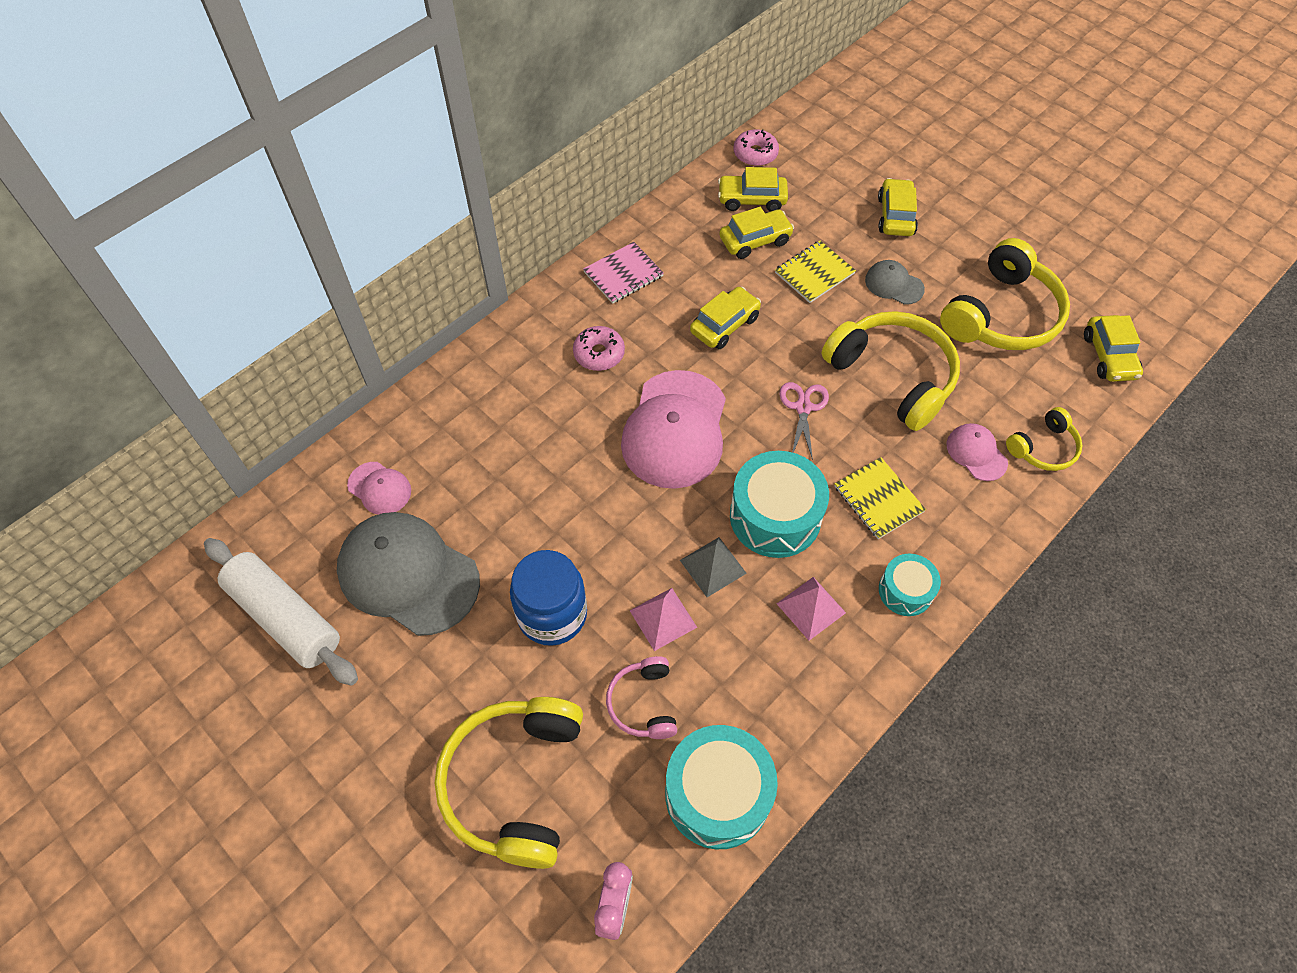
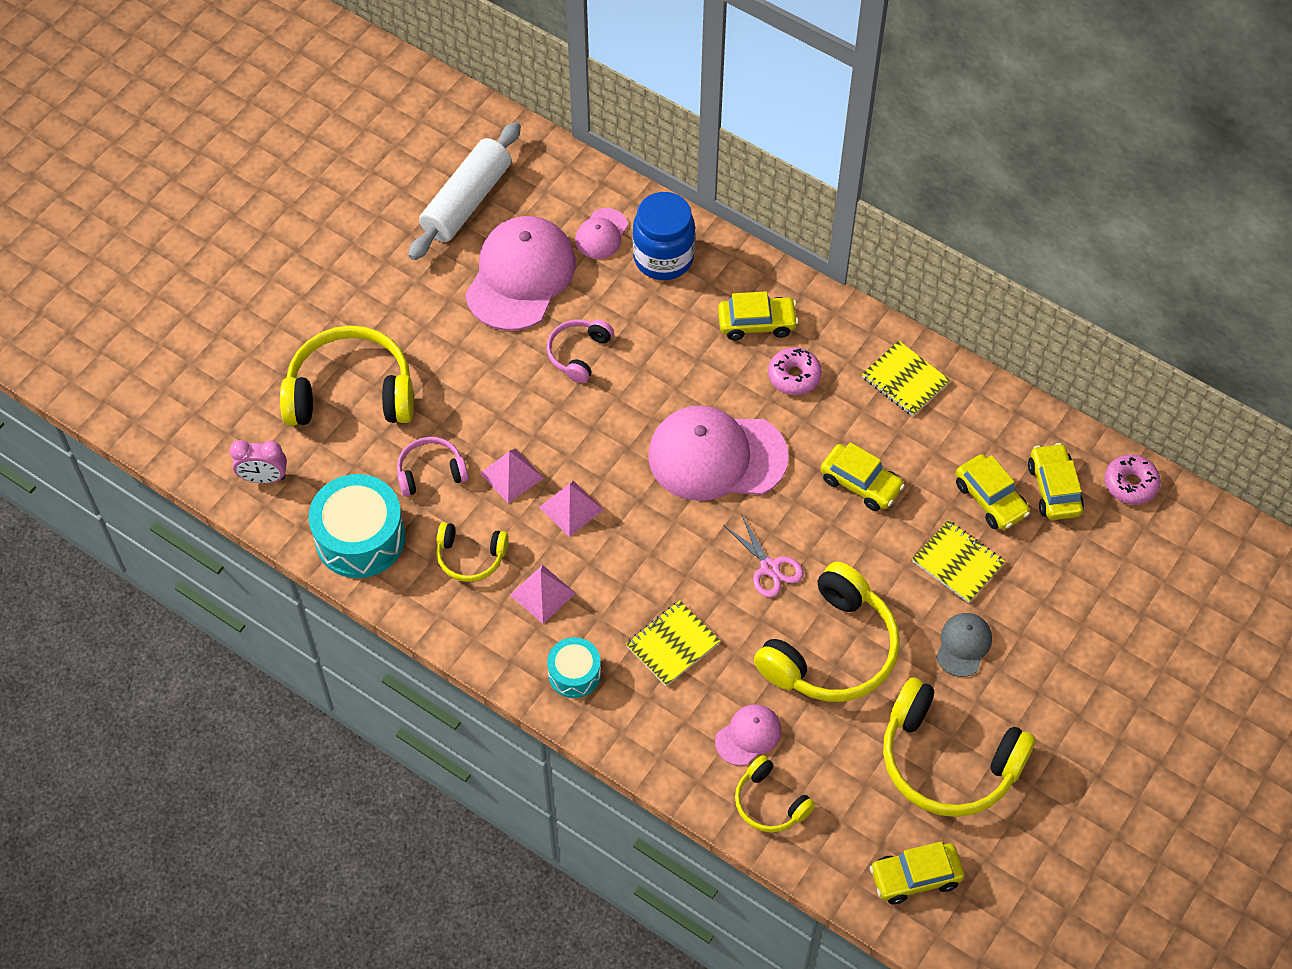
camera: 80 degrees right, 0 degrees up
grey cap [337,512,480,636] -> pink cap [465,216,576,331]
blue jar [510,550,587,646] -> blue jar moved to [633,192,695,280]
pink notebook [583,242,664,304] -> yellow notebook [862,340,950,416]
grey pyramid [680,537,747,597] -> pink pyramid [539,481,604,537]
turquoise drum [730,451,829,558] -> none
pink scissors [779,382,829,460] -> pink scissors turned 60 degrees clockwise [724,514,803,598]
yellow car [878,178,918,236] -> yellow car moved to [718,291,798,340]
none -> yellow headphones [436,522,509,582]
none -> pink headphones [547,319,614,383]

